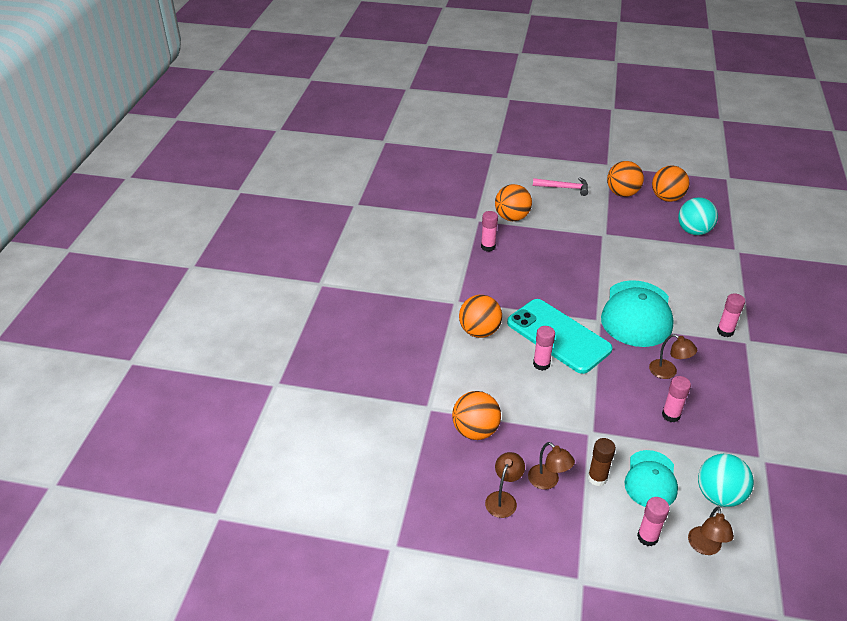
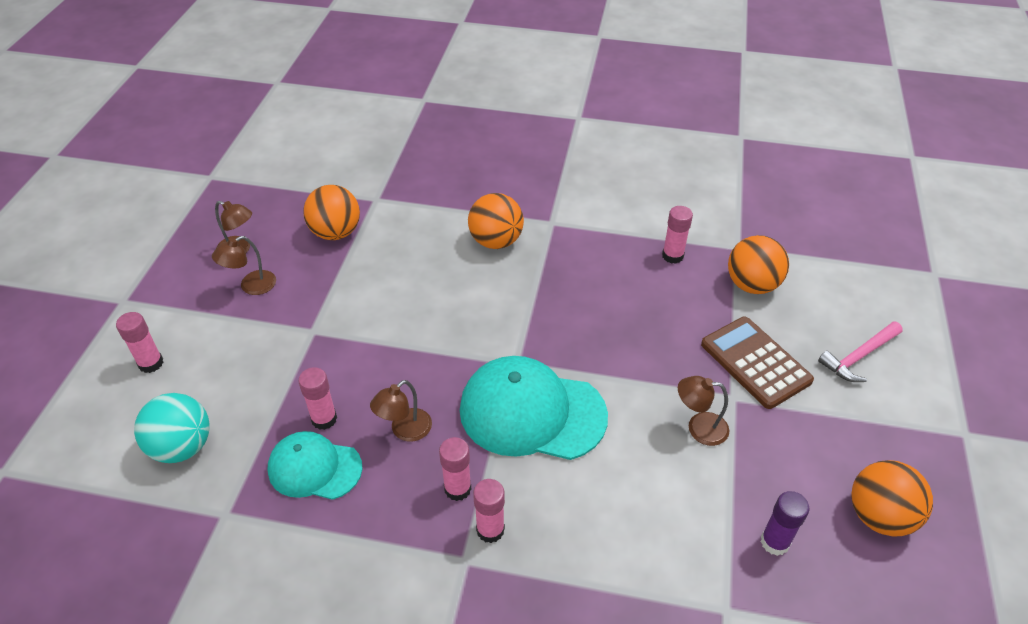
camera: 90 degrees right, 5 degrees up
turquoise phone [507,299,613,374] -> none
pink hammer [533,177,588,196] -> pink hammer turned 45 degrees clockwise [818,321,903,382]
pink glue stick [533,326,555,371] -> pink glue stick moved to [439,437,472,501]
brown glue stick [588,438,616,486] -> none
orange ball [607,161,644,197] -> none
turquoise cap [625,450,678,507] -> turquoise cap moved to [268,431,362,500]
turquoise ball [678,197,718,235] -> purple glue stick [761,491,809,556]
brown lamp [688,506,734,555] -> brown lamp moved to [678,376,729,446]
none -> brown calculator [701,317,814,409]

